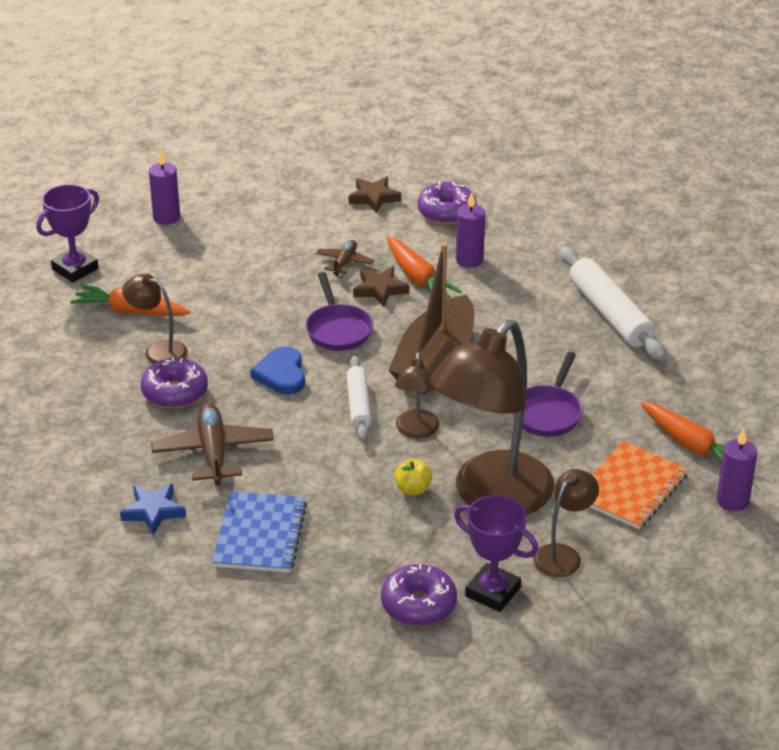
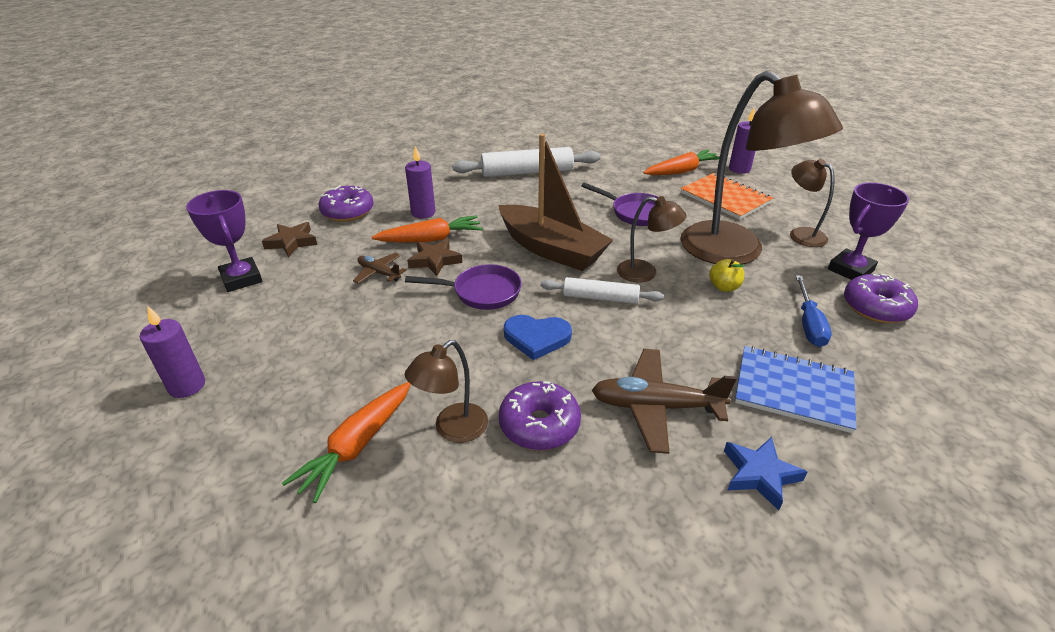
camera: 75 degrees left, 0 degrees up
purple trophy [36,184,99,283] -> purple trophy moved to [186,190,262,292]
none -> blue screwdriver [796,275,832,347]

